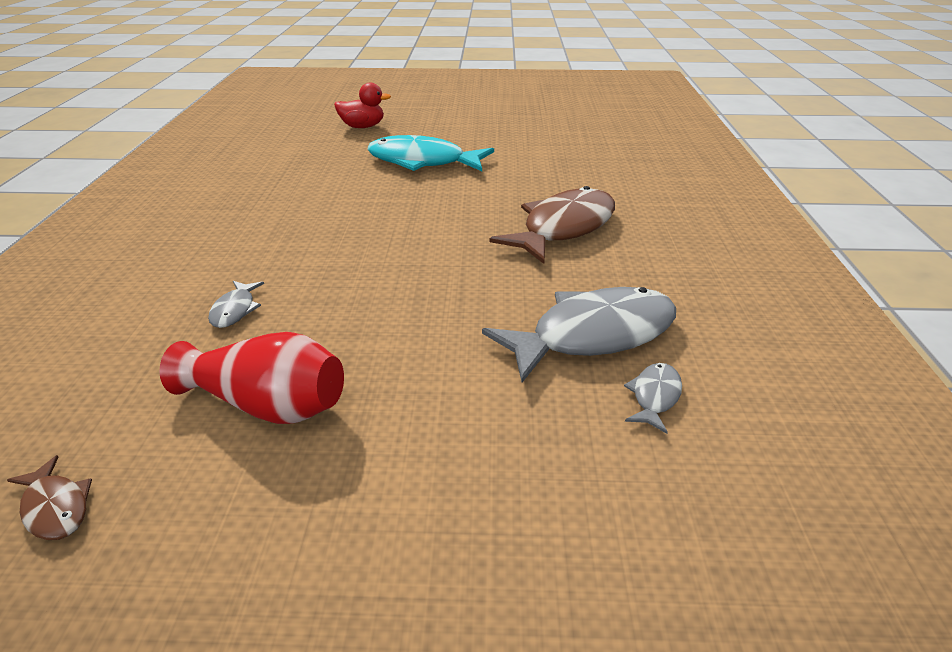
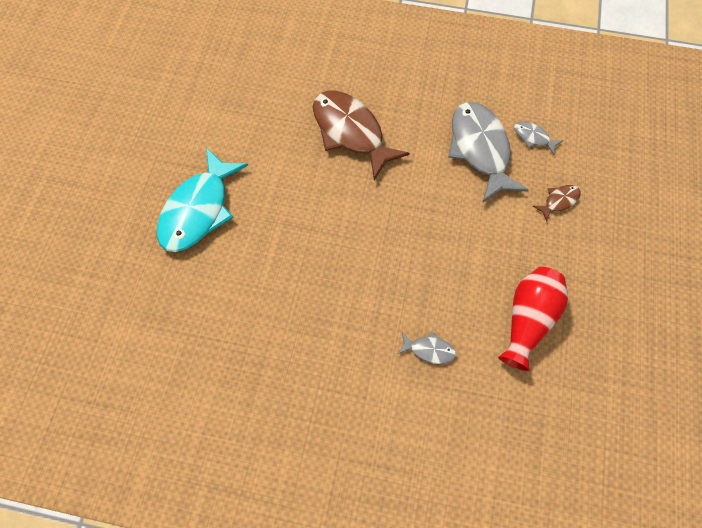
camera: 80 degrees left, 30 degrees up
brown fish [7,455,92,540] -> brown fish moved to [533,185,581,221]
red duck [334,83,391,128] -> none

